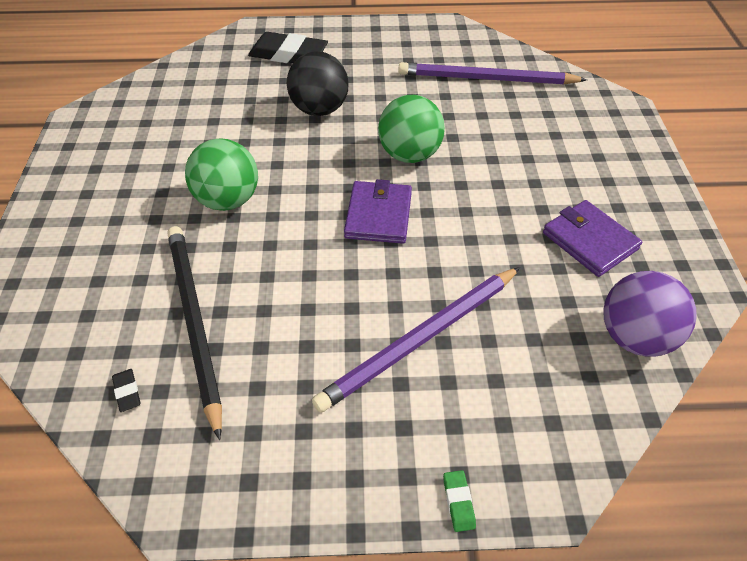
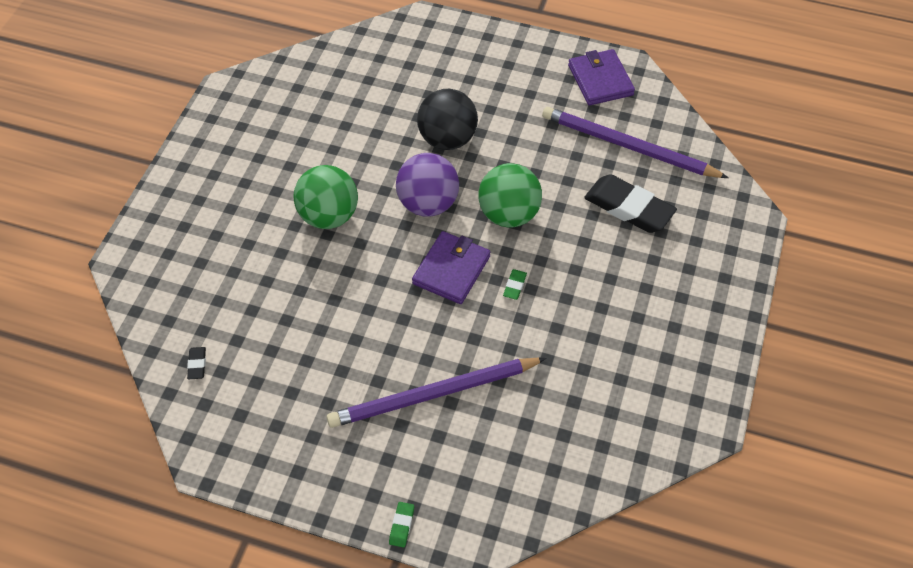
camera: 20 degrees right, 5 degrees up
black pencil [168,226,222,440] -> none
black eraser [248,32,328,63] -> black eraser moved to [584,174,677,233]
purple wallet [543,200,642,277] -> purple wallet moved to [568,49,635,105]
purple ball [603,271,697,356] -> purple ball moved to [396,153,459,217]
none -> green eraser [503,269,527,300]

